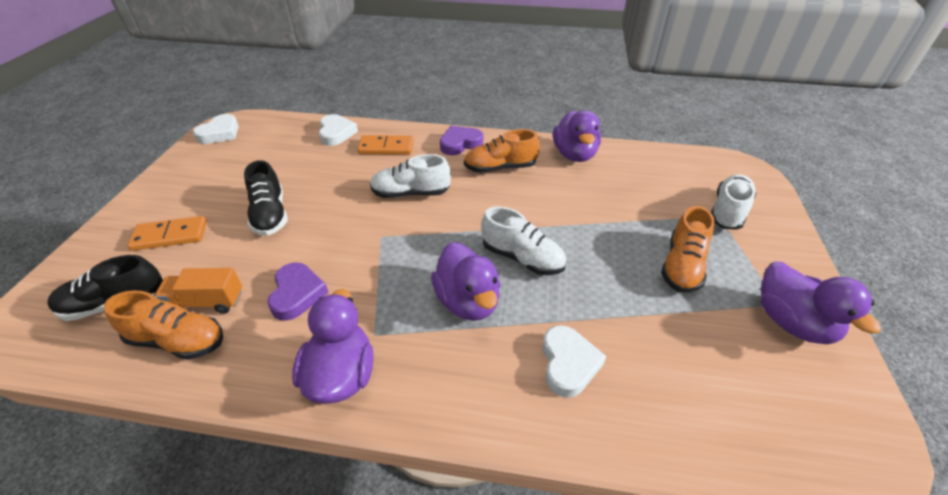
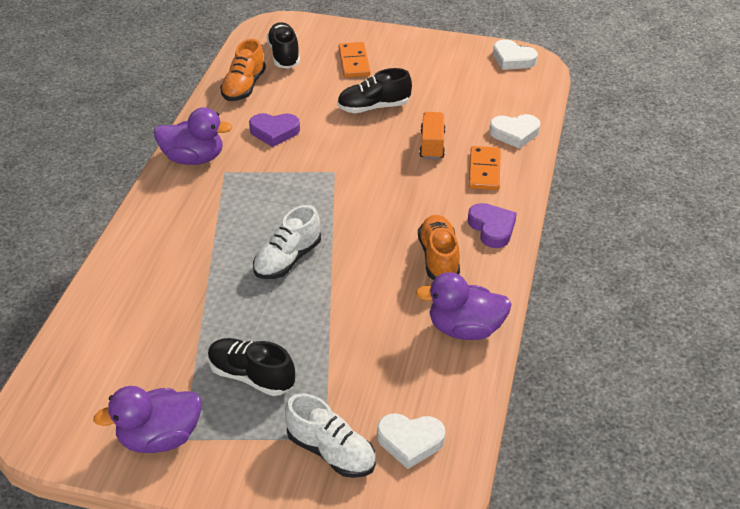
camera: 95 degrees right, 0 degrees up
orange truck [155,268,242,314] -> orange truck moved to [419,112,445,159]
white shoe [370,154,451,198] -> none
purple duck [431,242,501,321] -> none
white heart [542,325,606,398] -> white heart moved to [377,413,446,469]
orange shoe [661,206,715,293] -> black shoe [208,338,295,396]

